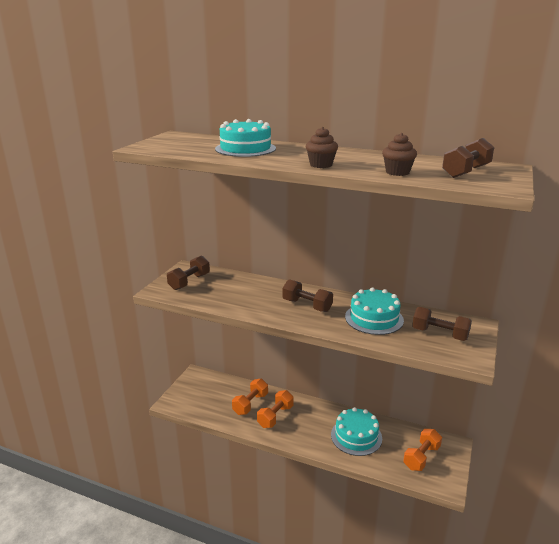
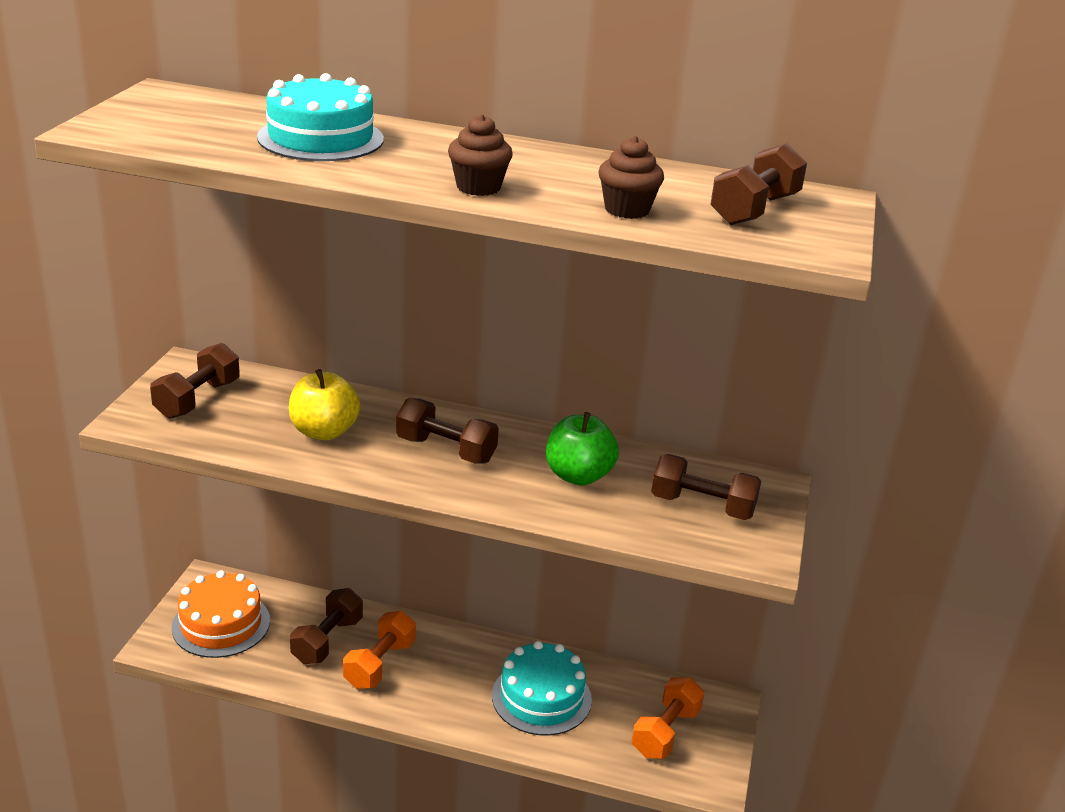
camera: 10 degrees left, 5 degrees up
orange dumbbell [232,379,268,415] -> brown dumbbell [290,588,363,664]
turquoise cake [345,287,404,335] -> green apple [546,412,619,486]
none -> orange cake [172,570,270,658]
none -> yellow apple [289,369,360,440]

